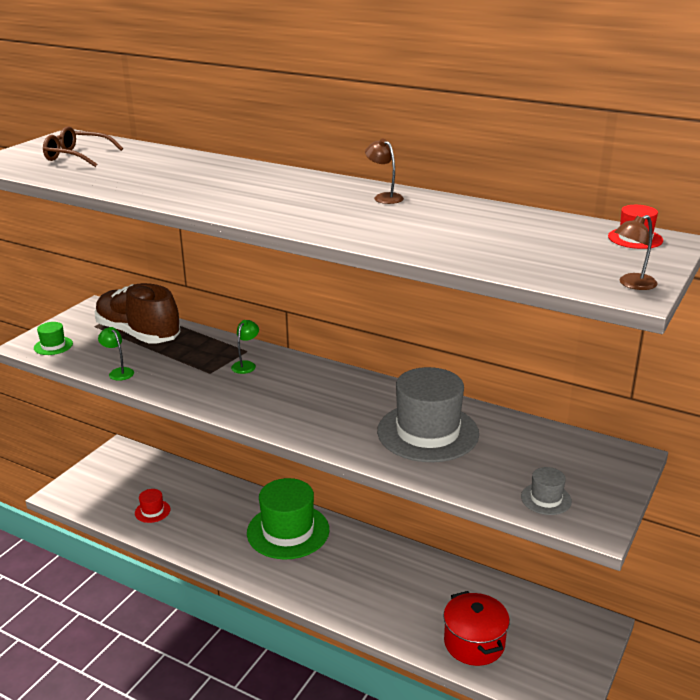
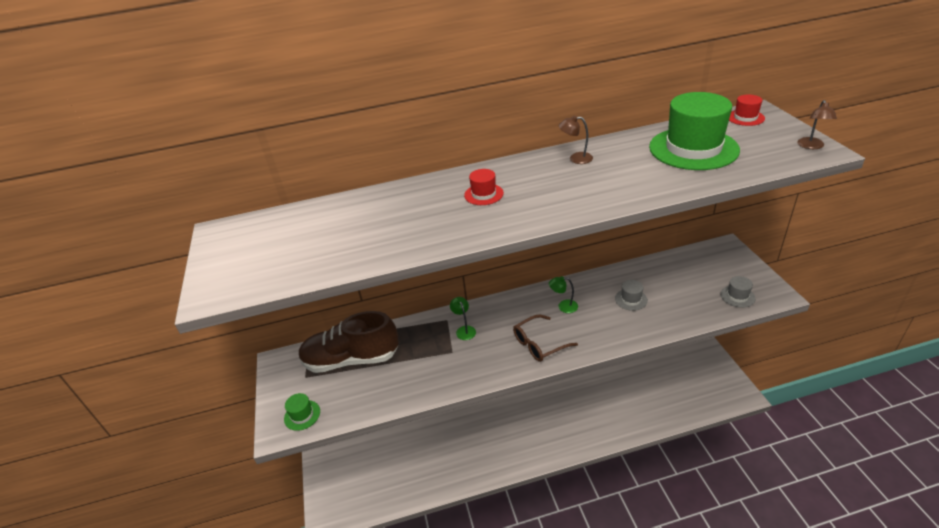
camera: 40 degrees left, 10 degrees up
brown glasses [43,126,123,167] -> brown glasses moved to [513,315,578,362]
green lamp [98,327,134,381] -> green lamp moved to [549,276,578,313]
red hat [135,489,171,523] -> red hat moved to [464,169,504,205]
green hat [247,478,329,560] -> green hat moved to [649,92,740,170]
grey hat [377,367,479,462] -> grey hat [615,280,648,311], size x0.44
red pot [444,591,510,666] -> none

